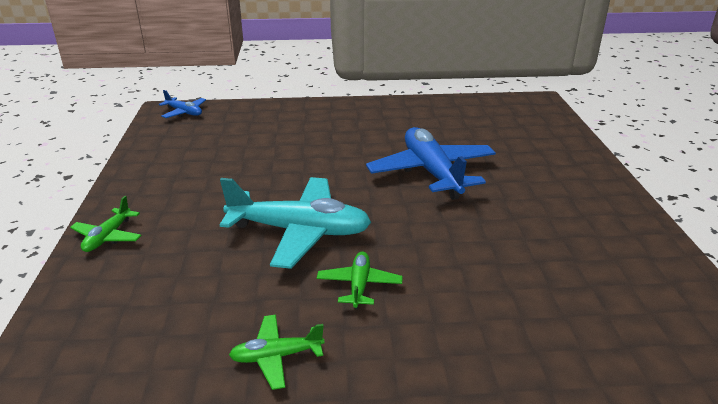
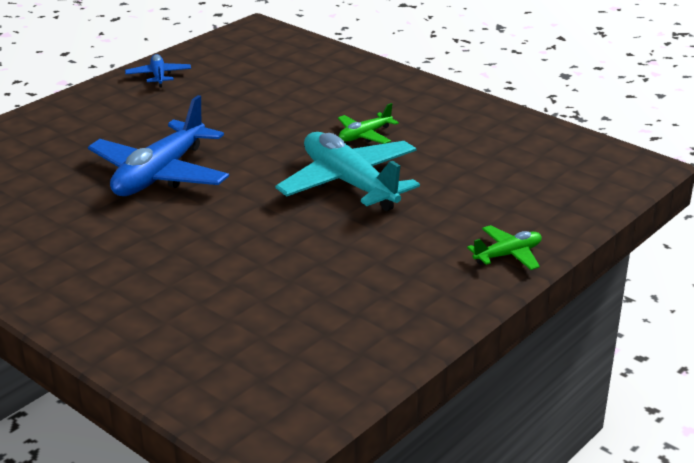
camera: 135 degrees left, 0 degrees up
blue plane [159,90,206,118] -> blue plane moved to [125,54,191,87]
green plane [229,315,325,390] -> none

